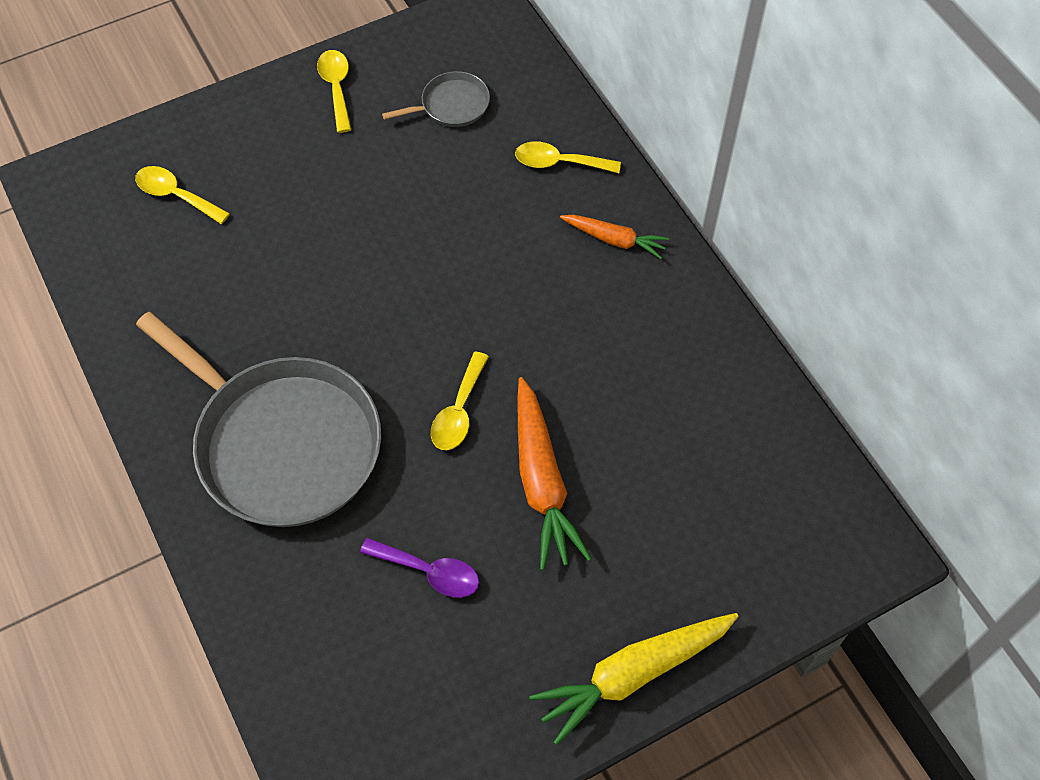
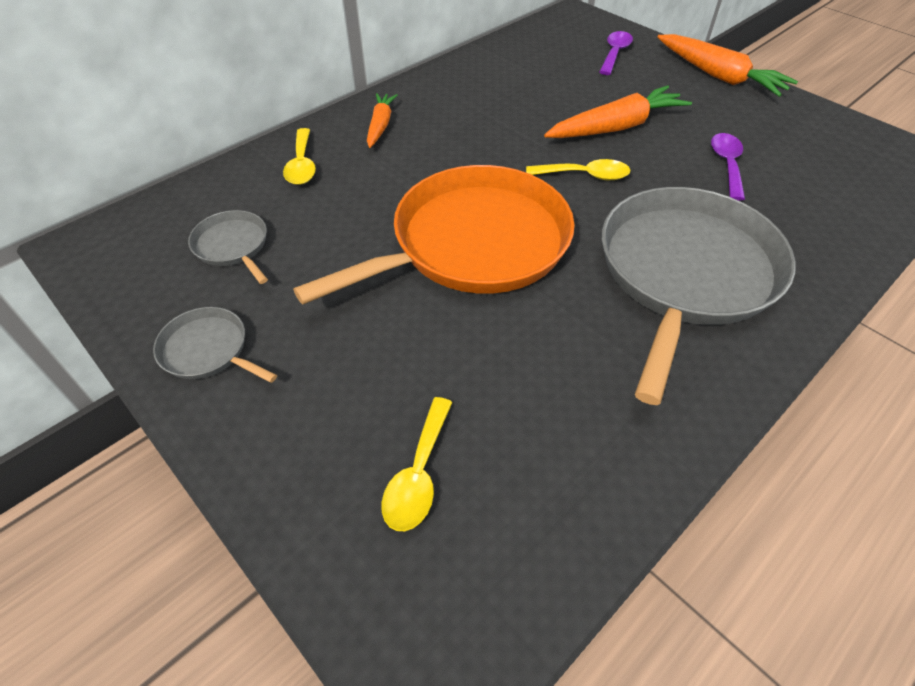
camera: 105 degrees left, 10 degrees down
yellow spoon [317,50,351,133] -> grey pan [153,307,277,383]
yellow carrot [529,613,739,745] -> orange carrot [657,34,798,97]
none -> orange pan [293,165,575,305]
none -> purple spoon [599,31,633,75]

